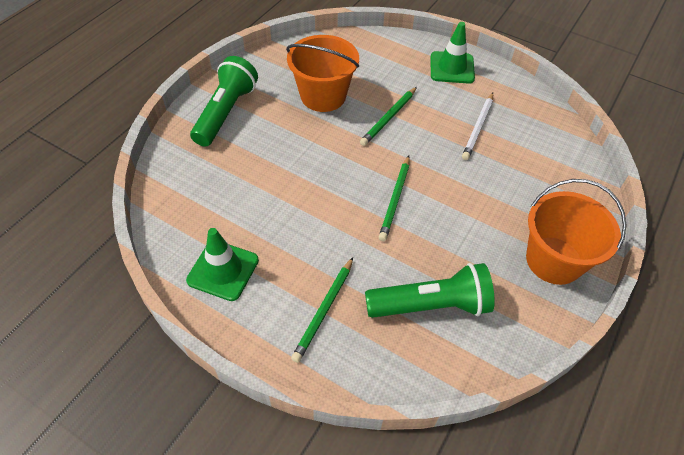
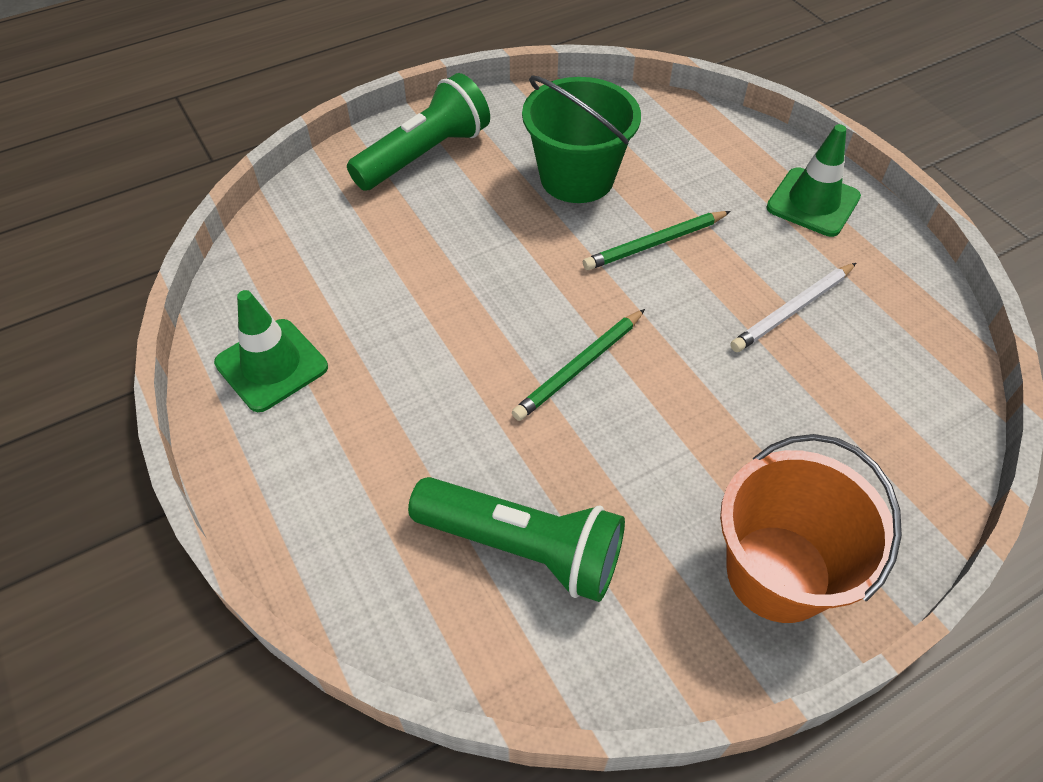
camera: 30 degrees right, 0 degrees up
orange bucket [286,35,359,112] -> green bucket [522,76,641,203]
green pencil [291,257,353,363] -> none

